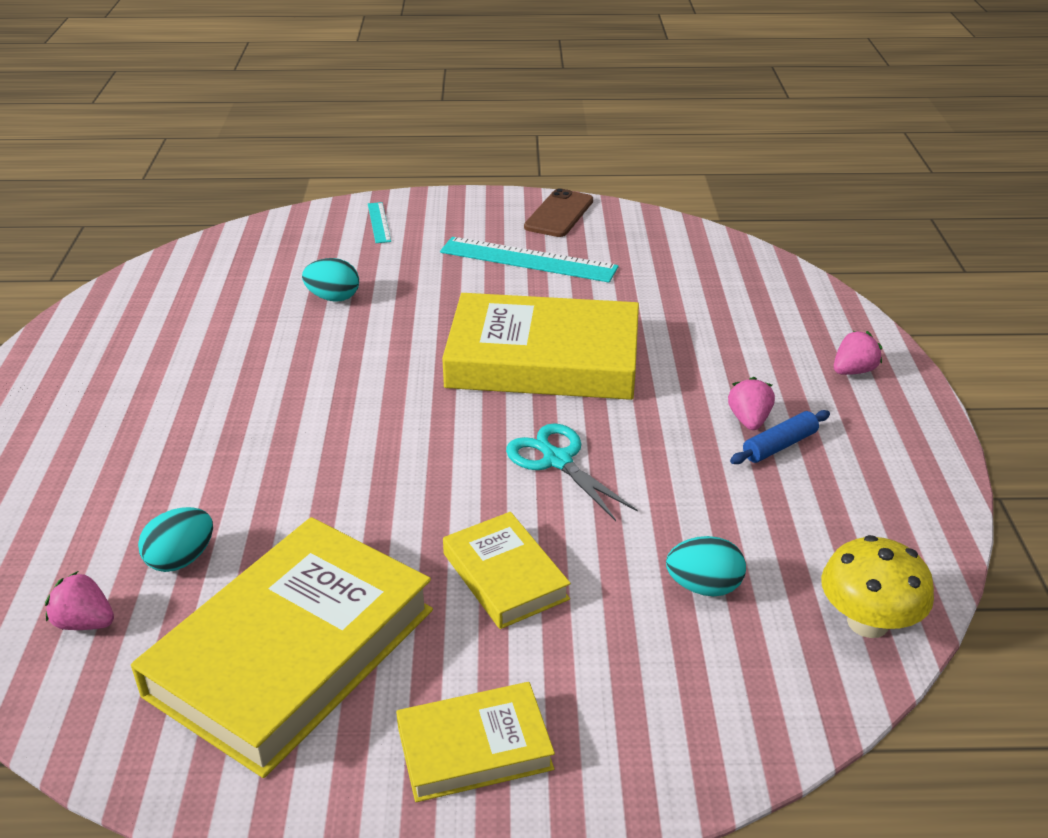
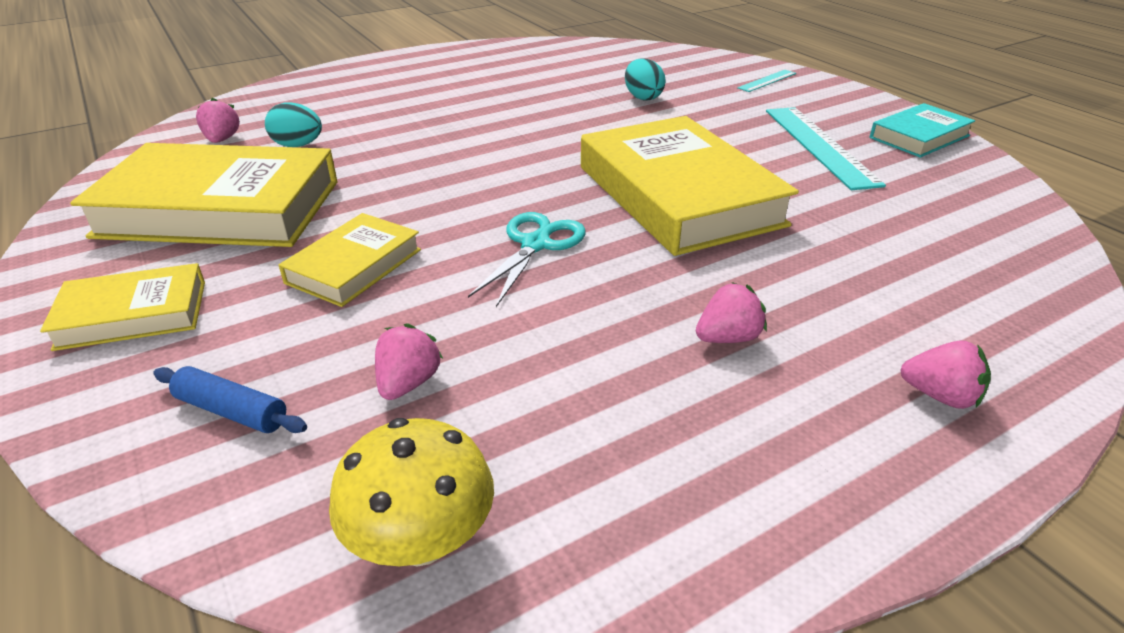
camera: 60 degrees right, 0 degrees up
yellow book [396,682,555,802] -> yellow book turned 60 degrees counterclockwise [40,263,205,351]
brown phone [524,188,593,237] -> turquoise book [870,103,975,158]
turquoise egg [666,536,746,596] -> pink strawberry [375,323,443,400]
blue rolling pin [730,410,830,464] -> blue rolling pin moved to [153,366,307,433]

